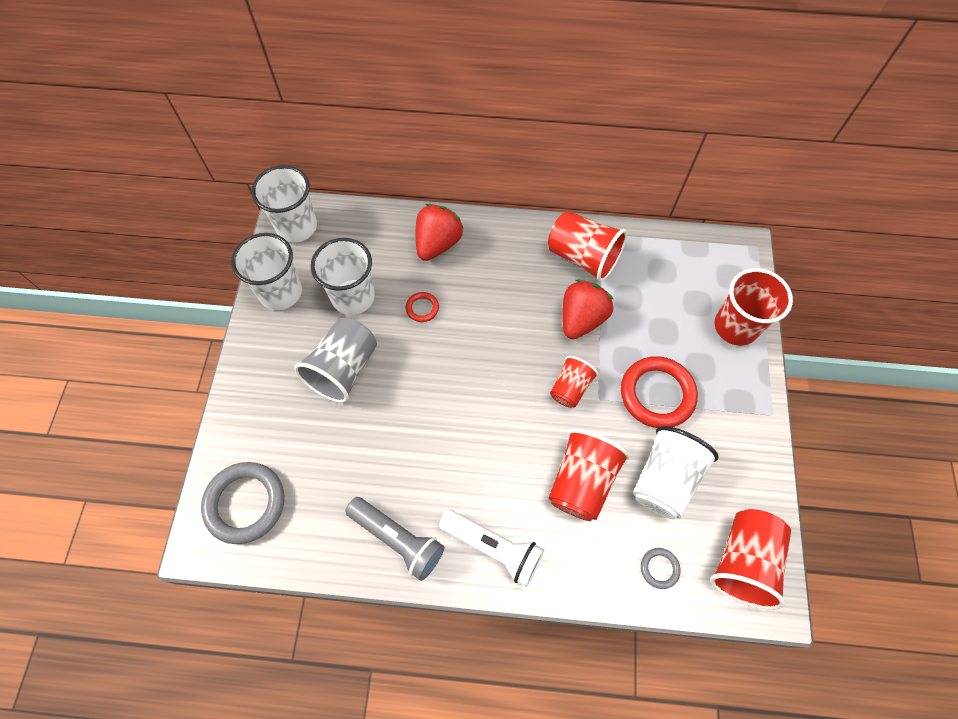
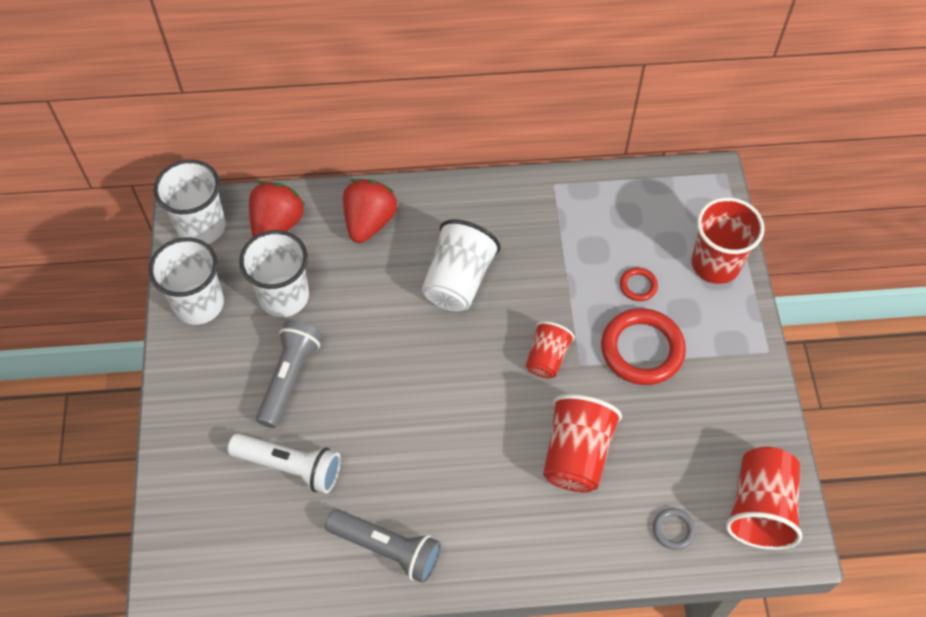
camera: 10 degrees left, 5 degrees down
grey ring [201,462,284,544] -> none
grey cup [294,318,377,403] -> grey flashlight [256,320,322,428]
red ring [406,292,439,322] -> red ring moved to [620,268,658,301]
white flashlight [439,510,544,587] -> white flashlight moved to [228,433,341,494]
red cup [548,211,627,282] -> none
red strawberry [562,280,614,339] -> red strawberry moved to [249,181,305,237]
white cup [633,426,719,519] -> white cup moved to [422,219,500,311]

